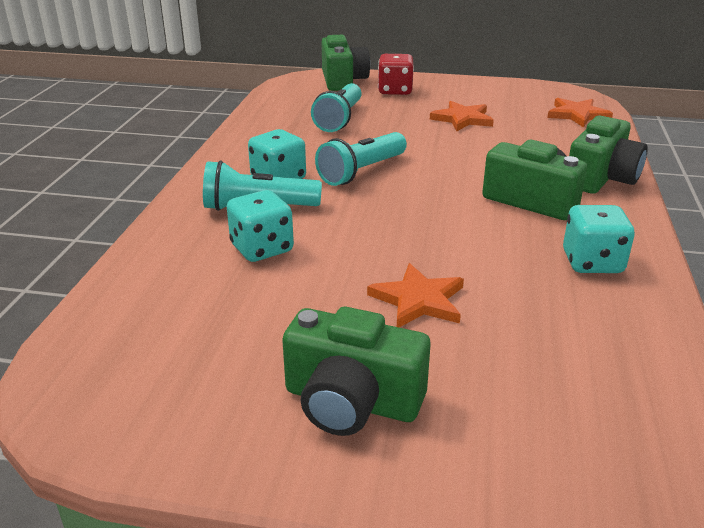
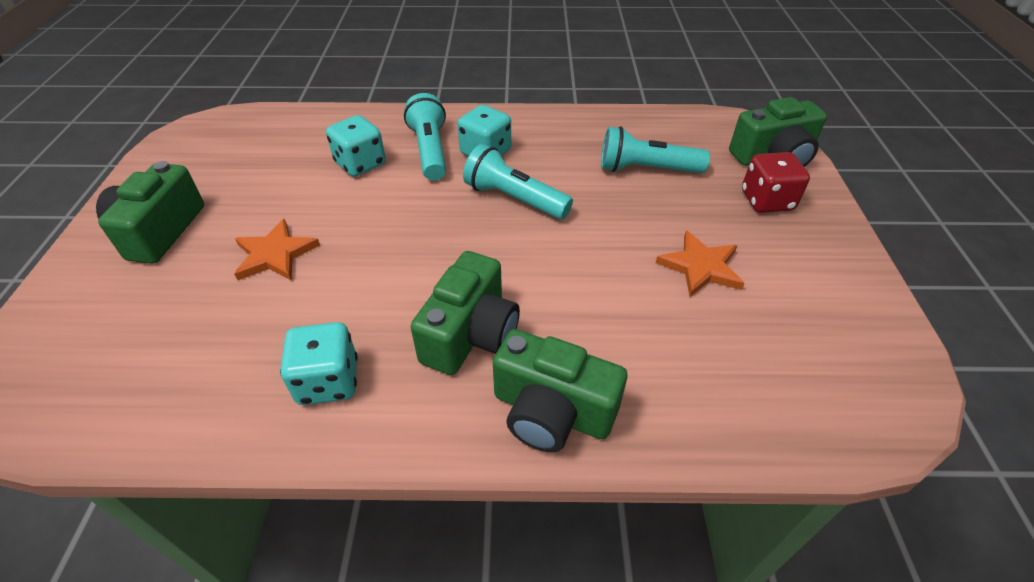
camera: 80 degrees right, 15 degrees up
orange star [547,98,613,128] -> none

